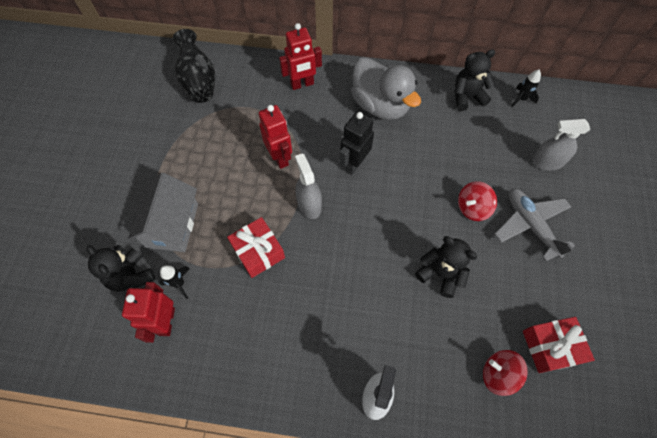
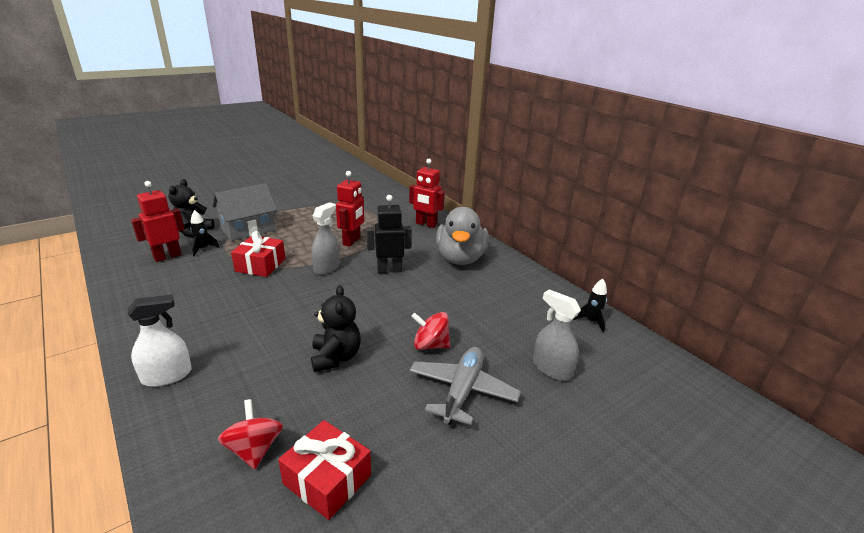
camera: 45 degrees right, 35 degrees down
black vase [173,29,215,103] -> none
black teddy bear [454,50,495,111] -> none

